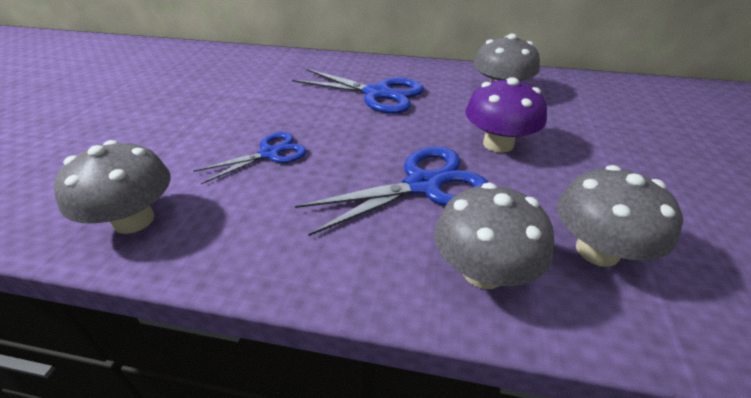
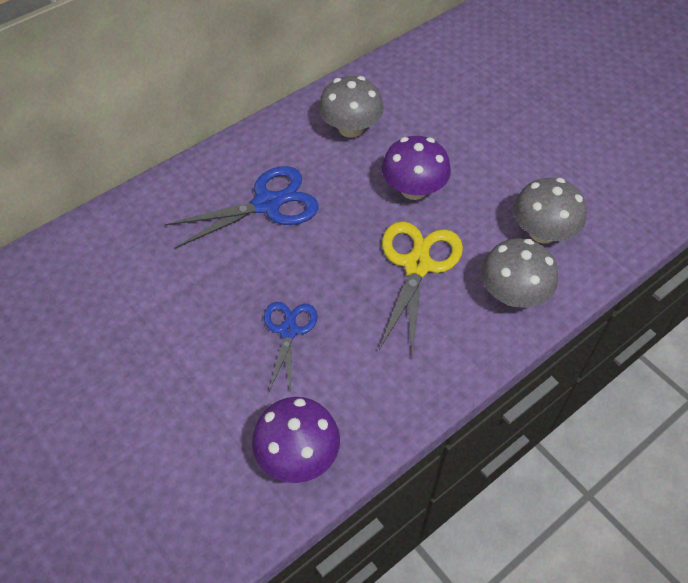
camera: 50 degrees left, 15 degrees up
grey mushroom [53,140,171,234] -> purple mushroom [252,397,340,483]
blue scissors [295,147,489,236] -> yellow scissors [379,221,463,356]

